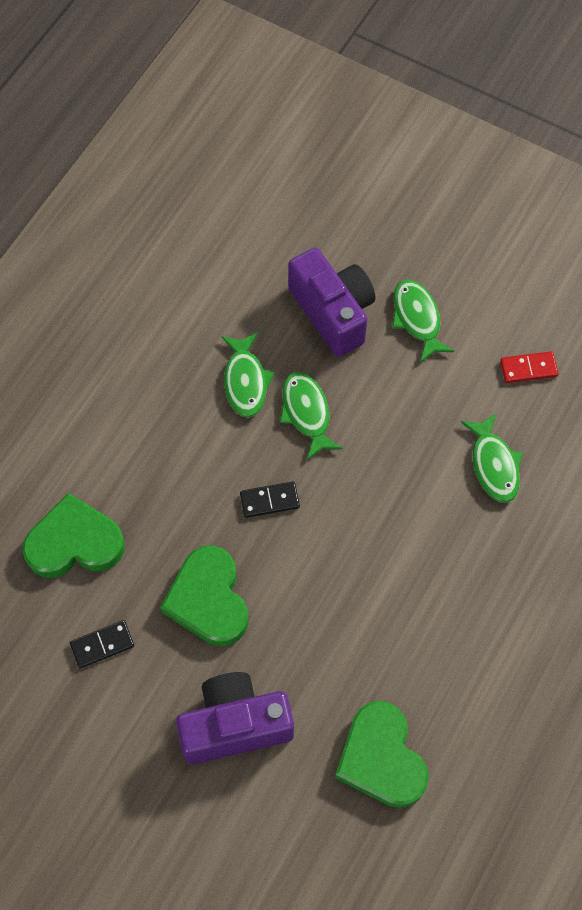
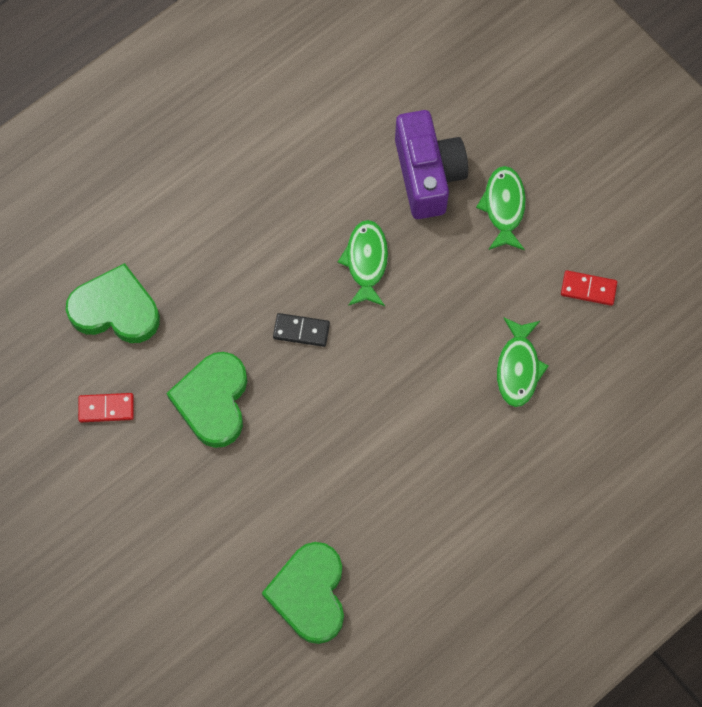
camera: 20 degrees right, 5 degrees up
black domino [70,620,134,668] -> red domino [78,393,134,422]
purple camera [176,672,294,764] -> none
green fish [222,333,275,417] -> none

